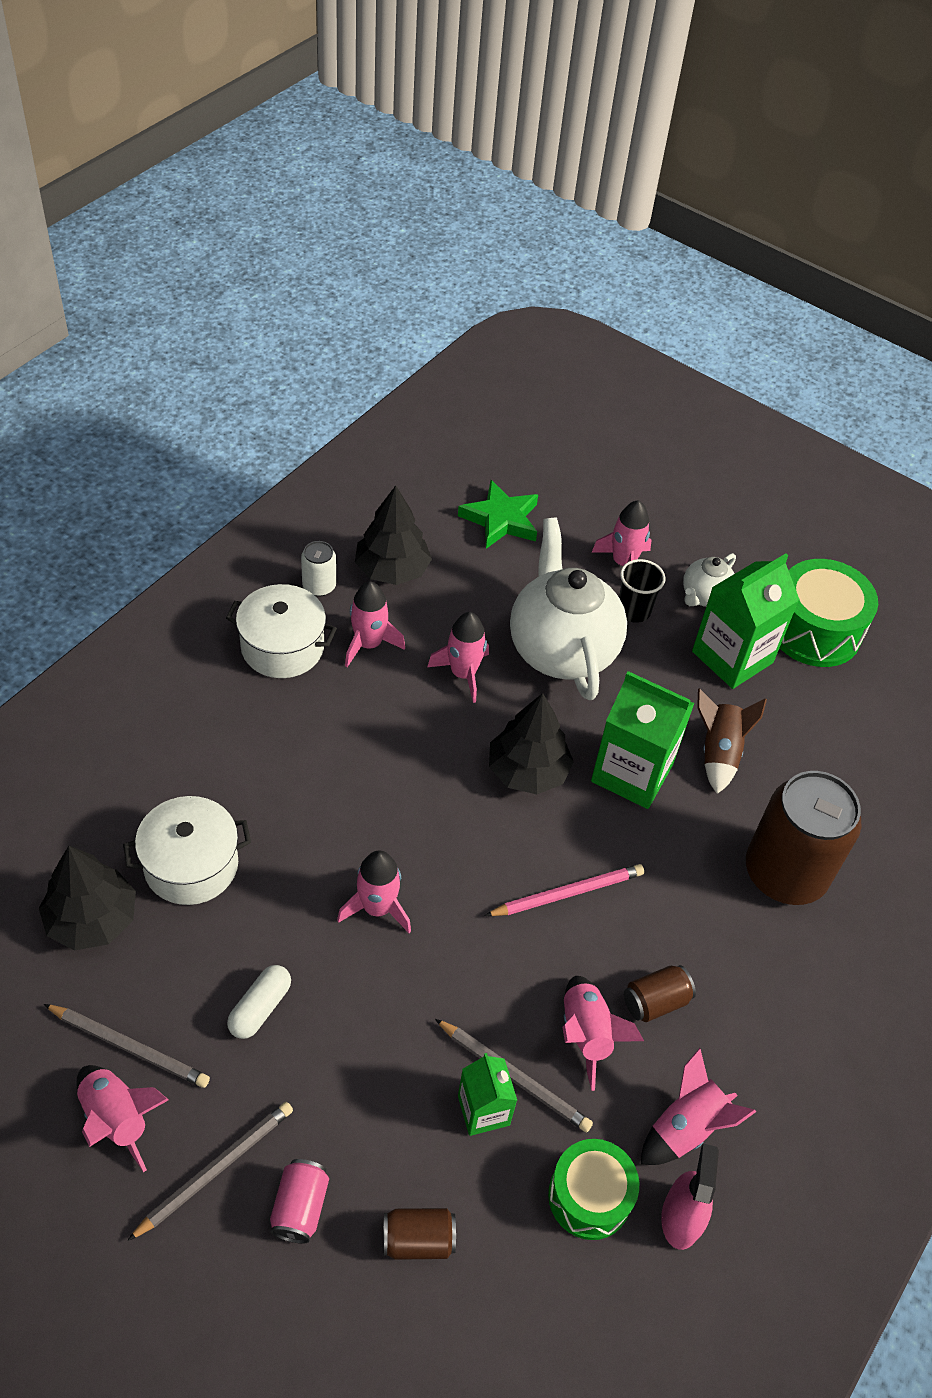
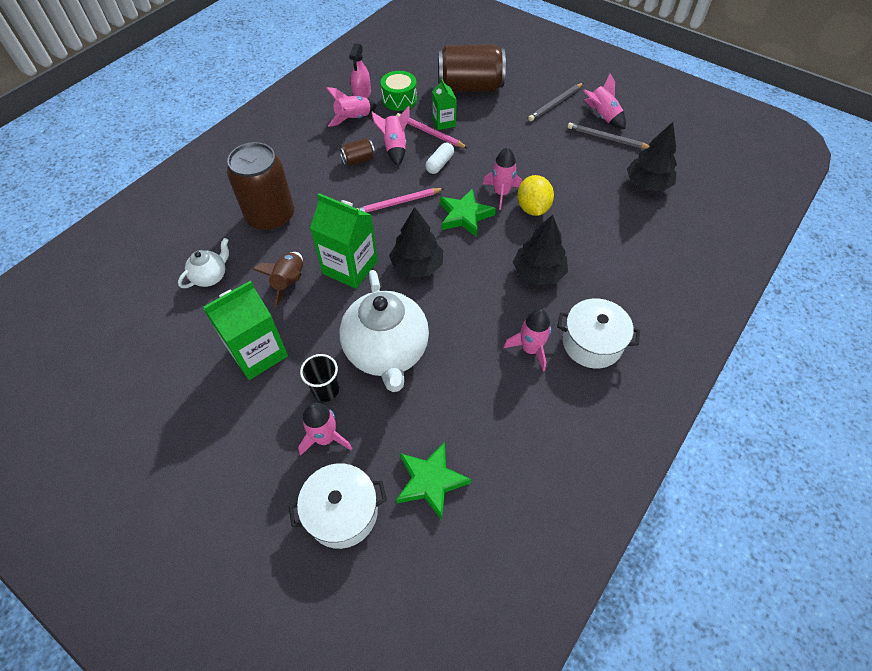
camera: 175 degrees left, 5 degrees up
white pot [123,796,251,905] -> white pot moved to [289,463,387,549]
white capsule [227,965,291,1039] -> white capsule moved to [425,143,454,174]
pink can [270,1159,329,1244] -> none
white can [301,541,336,596] -> none
black tree [355,486,432,585] -> black tree moved to [513,215,568,285]
brown can [383,1208,456,1260] -> brown can [438,44,506,92], size x2.25
pink rocket [427,612,489,703] -> none
grey pencil [435,1019,593,1132] -> pink pencil [396,113,468,148]
white teapot [683,553,736,607] -> white teapot moved to [178,238,229,288]
green drum [780,559,878,667] -> none
none -> green star [440,188,496,237]
none -> yellow lemon [517,175,554,216]

